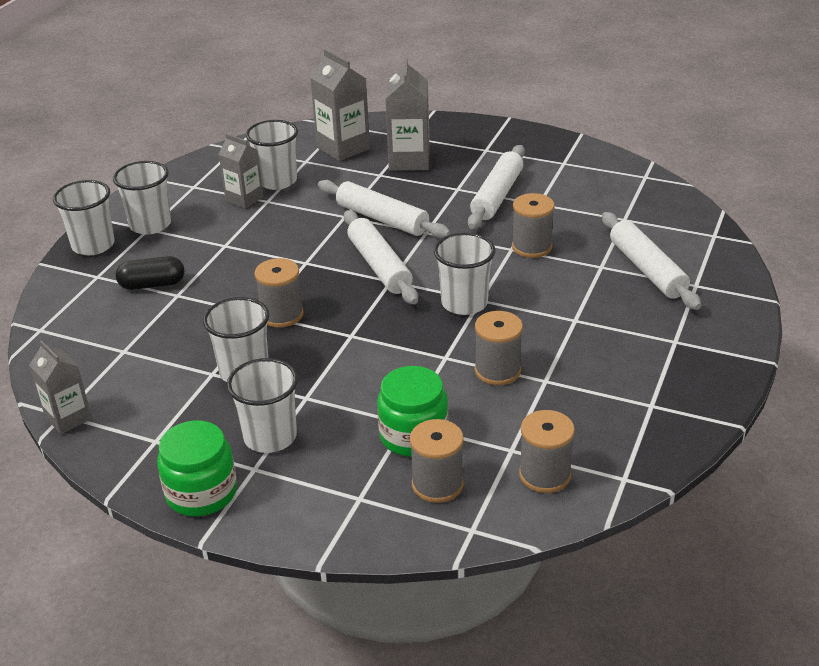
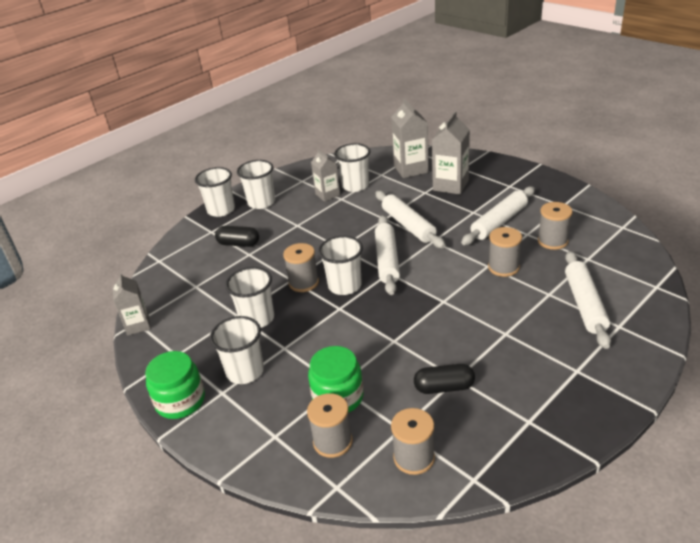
camera: 25 degrees right, 0 degrees up
white cup [434,233,496,315] -> white cup moved to [318,236,363,295]
grey spool [475,311,523,385] -> grey spool moved to [538,202,572,250]
none -> black capsule [414,364,475,394]

